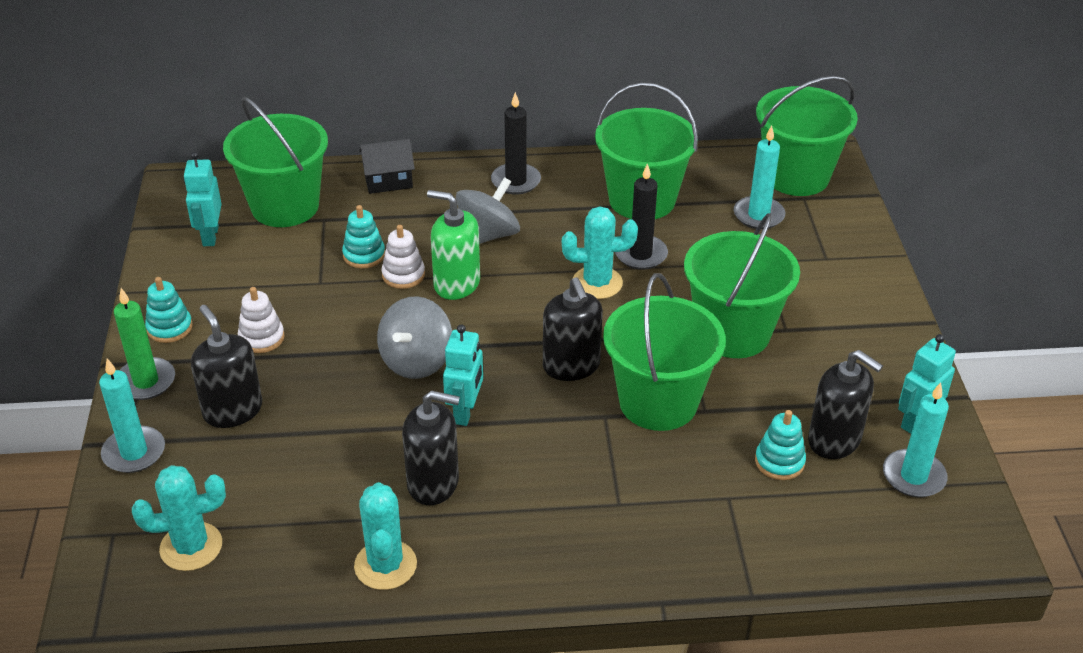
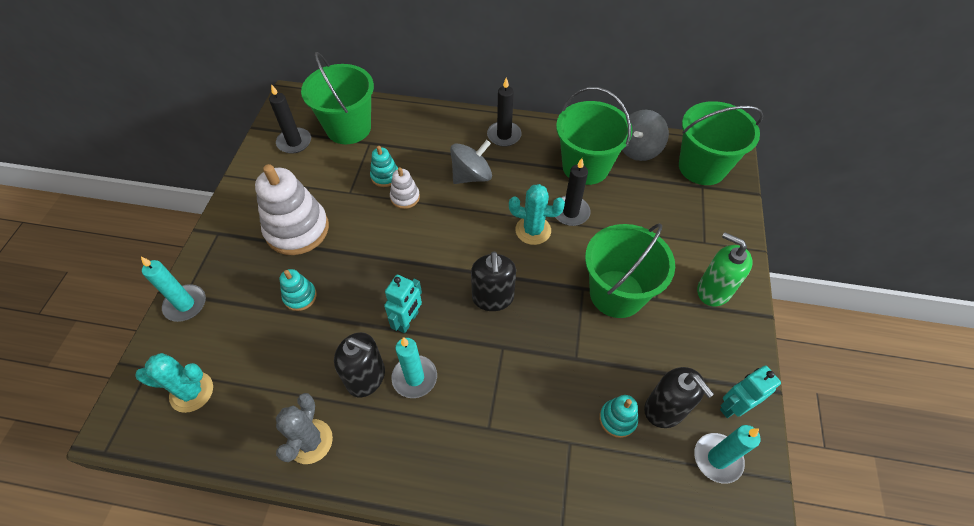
camera: 15 degrees right, 15 degrees up
green candle [114,288,175,400] -> none
turquoise stacking toy [145,277,192,343] -> turquoise stacking toy moved to [280,269,317,311]
turquoise robot [183,152,222,246] -> black candle [269,84,311,154]
black soap dispenser [191,305,262,428] -> none
white stacking toy [238,287,284,353] -> white stacking toy [255,164,329,255], size x2.06
turquoise cactus [354,482,417,590] -> grey cactus [276,393,333,464]
black house [359,139,415,194] -> none
grey spinning top [377,296,452,379] -> grey spinning top moved to [622,110,669,161]
green soap dispenser [427,190,480,300] -> green soap dispenser moved to [697,232,753,306]
green bucket [603,273,726,431] -> none
turquoise candle [734,125,785,229] -> turquoise candle moved to [391,337,437,398]

